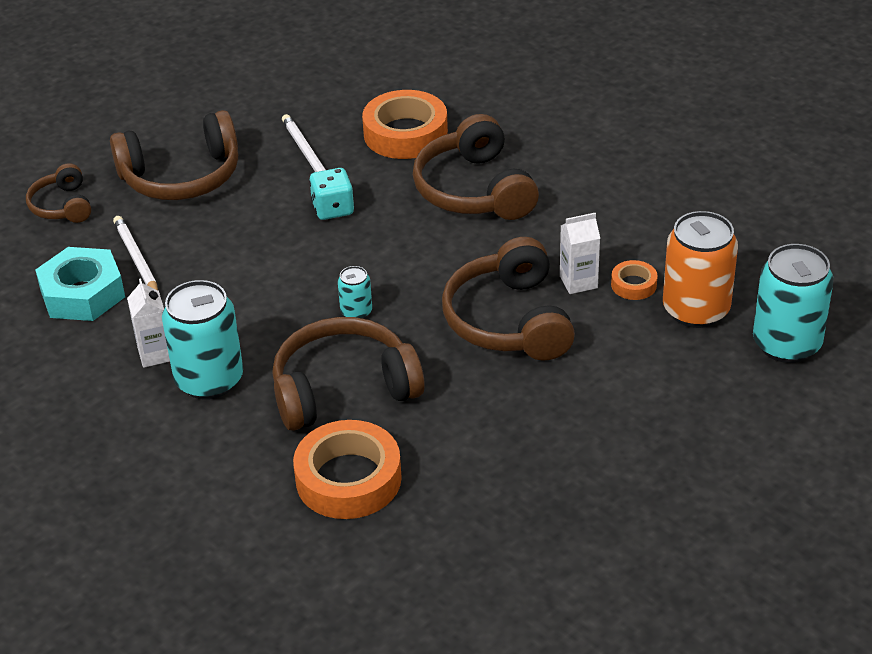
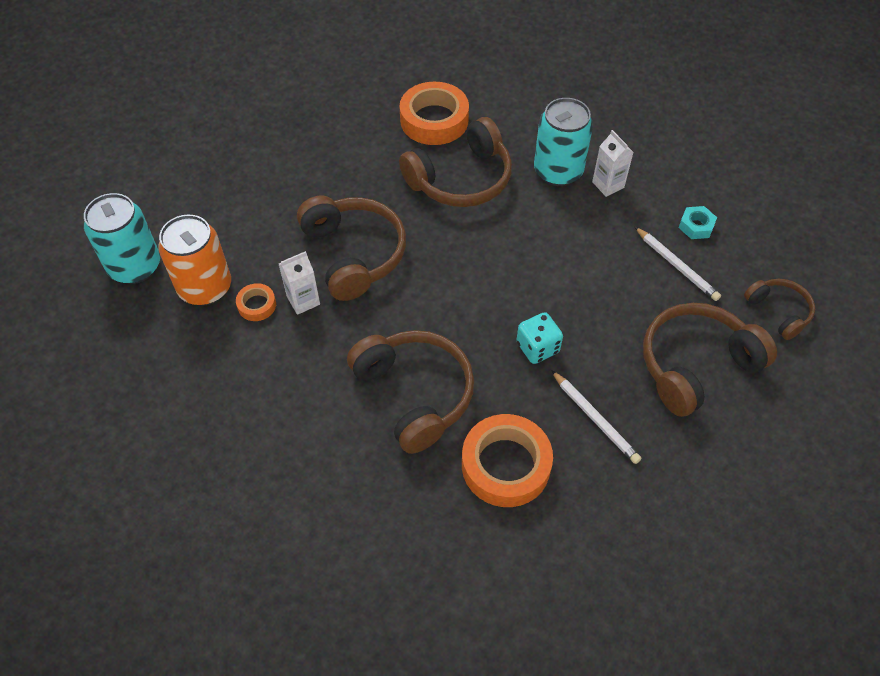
camera: 165 degrees right, 15 degrees up
turquoise nut [35,247,125,321] -> turquoise nut [678,206,717,239], size x0.52
turquoise can [338,266,372,319] -> none

